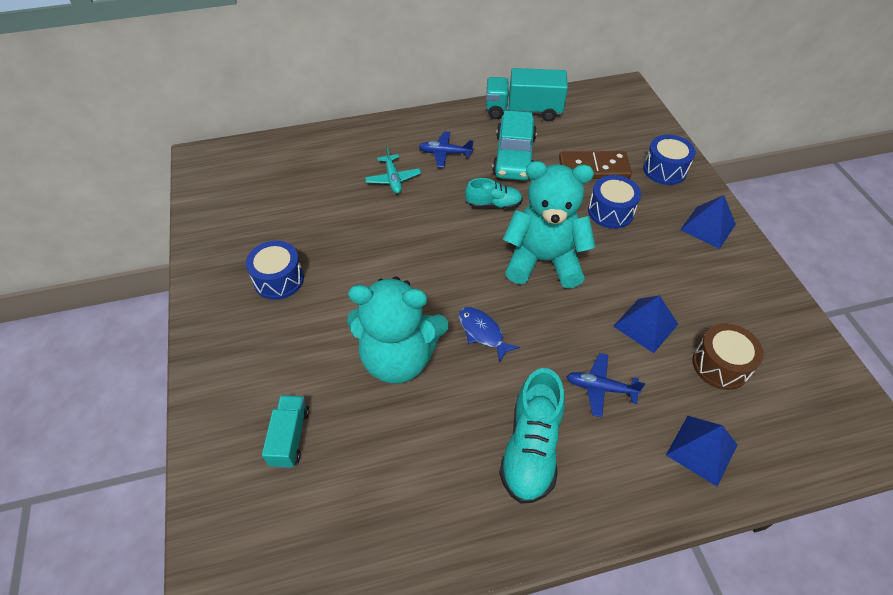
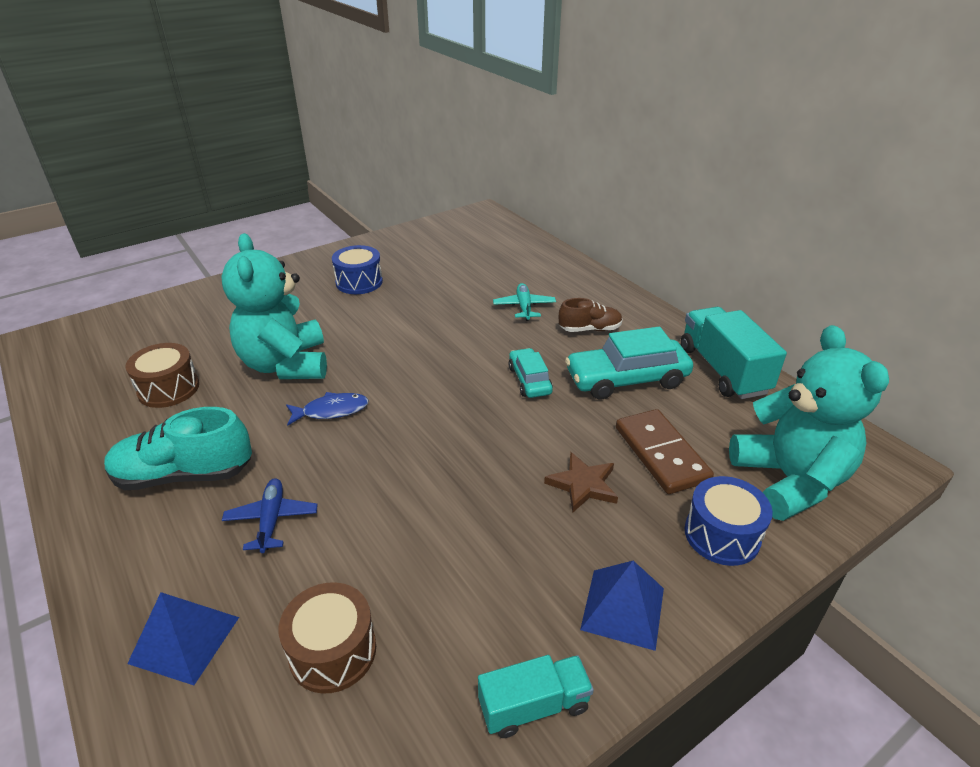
camera: 70 degrees right, 15 degrees down
turquoise truck [262,395,309,468] -> turquoise truck moved to [478,655,594,738]
turquoise plane [365,146,421,194] -> turquoise plane turned 120 degrees clockwise [493,283,556,321]
blue plane [419,132,474,168] -> brown shoe [559,298,623,332]
blue fish [459,307,520,363] -> blue fish turned 45 degrees clockwise [286,392,369,426]
turquoise shoe [465,178,523,209] -> turquoise car [508,348,553,398]
turquoise teddy bear [503,161,596,288] -> turquoise teddy bear moved to [729,325,889,521]
blue drum [588,175,641,229] -> brown star [544,452,618,512]
blue pyramid [613,295,678,353] -> none
none -> brown drum [126,343,199,408]

